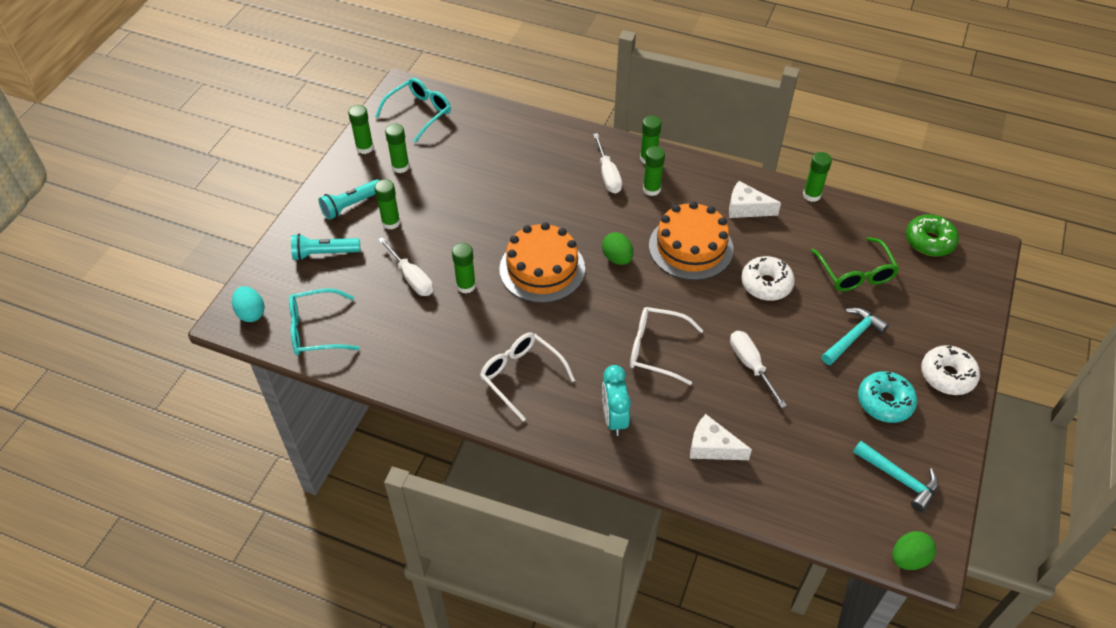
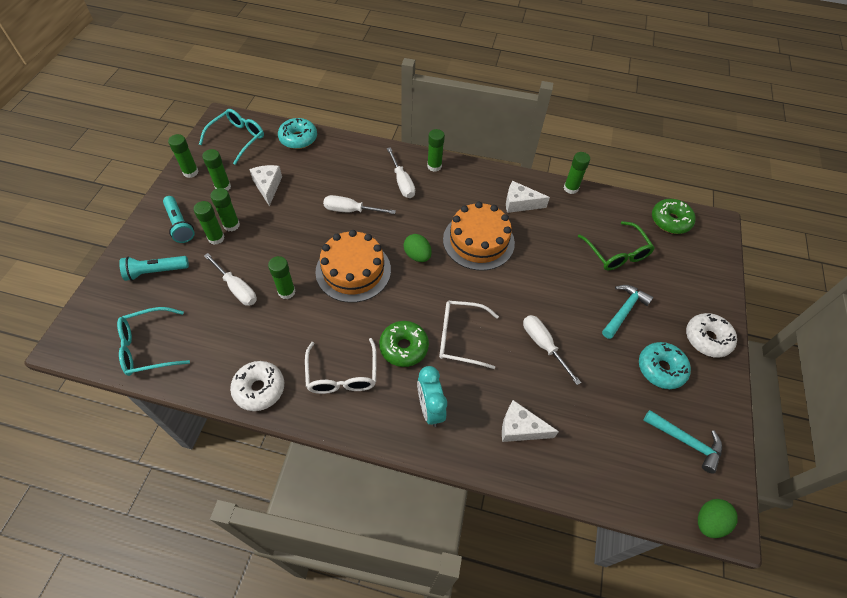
camera: 10 degrees left, 5 degrees up
turquoise egg [232,286,265,322] -> none
turquoise flashlight [319,179,380,220] -> turquoise flashlight turned 75 degrees counterclockwise [163,196,195,243]
white glasses [480,332,575,421] -> white glasses turned 135 degrees counterclockwise [305,338,377,394]
green glue stick [643,146,665,196] -> green glue stick moved to [210,188,240,231]
white donut [741,256,795,301] -> white donut moved to [230,361,284,411]
none -> white cheese [249,165,282,206]
none -> turquoise donut [278,118,317,149]
none -> white screwdriver [323,195,396,214]
none -> green donut [379,321,429,367]

